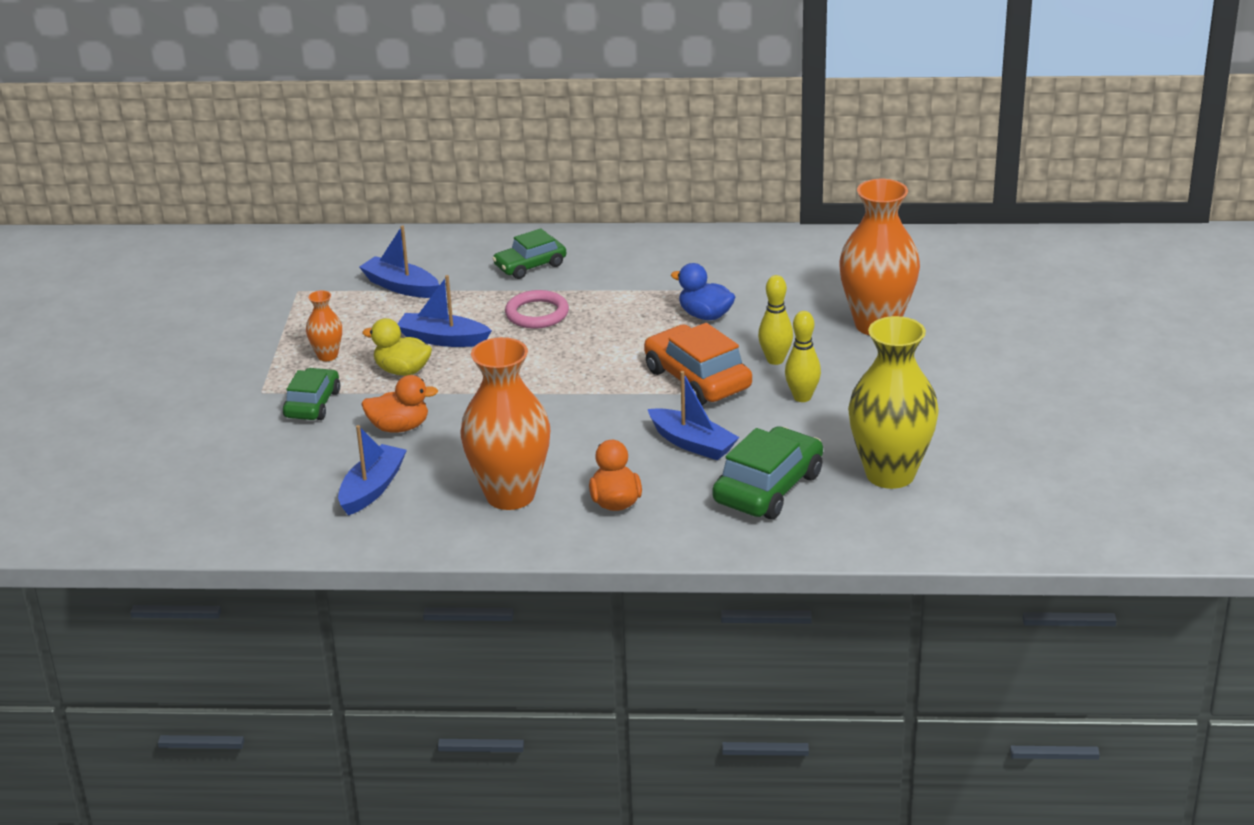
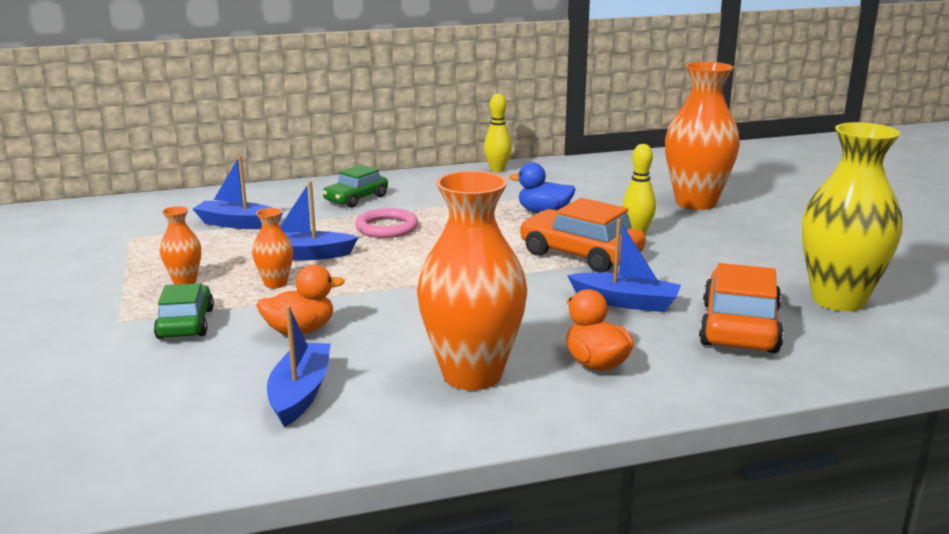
camera: 20 degrees left, 10 degrees down
yellow duck [362,318,432,376] -> orange vase [252,208,293,288]
green car [713,426,823,519] -> orange car [699,263,784,353]
yellow bowling pin [785,311,821,402] -> yellow bowling pin moved to [484,94,512,172]

